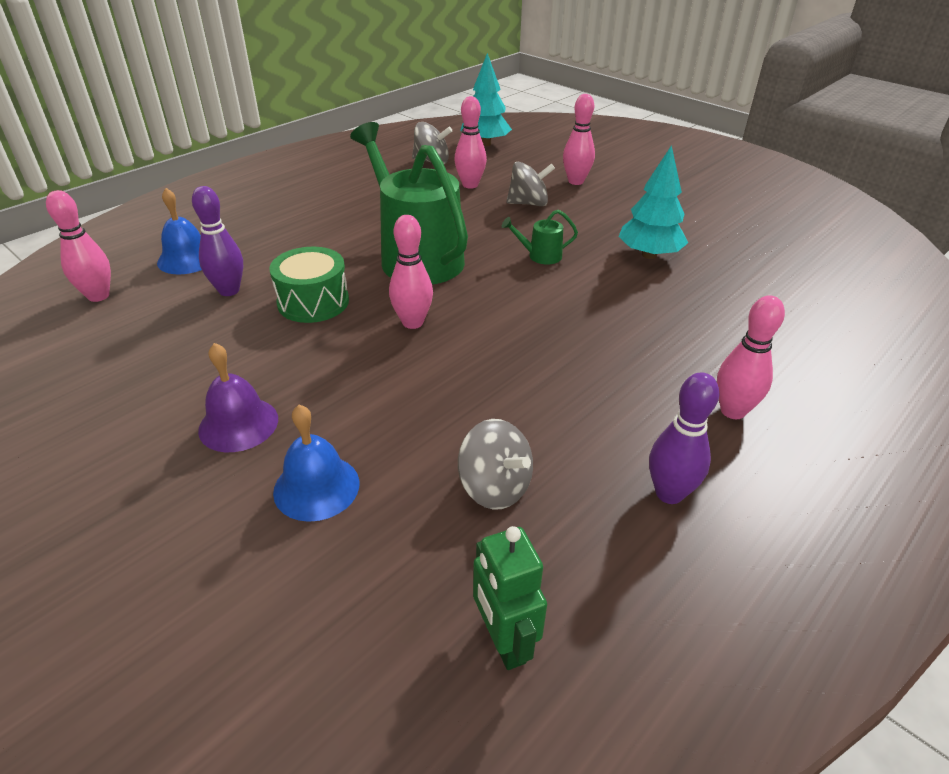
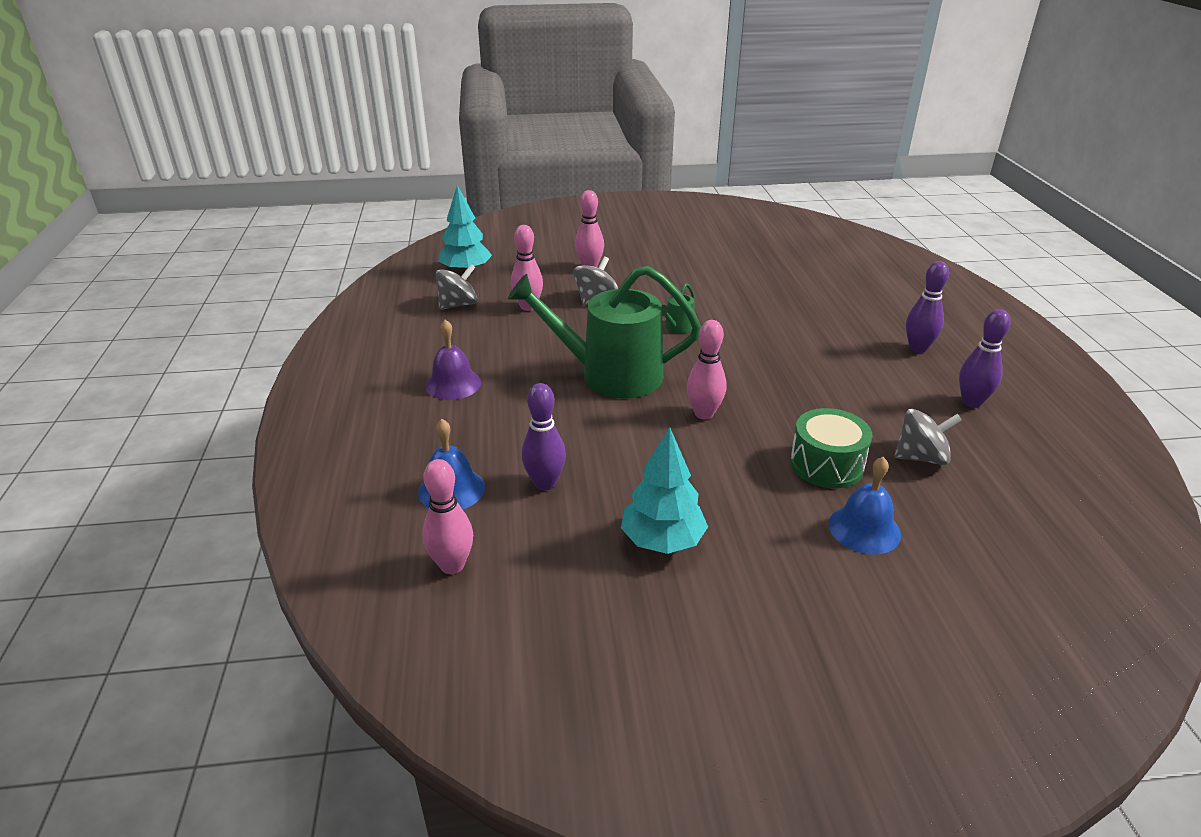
camera: 50 degrees left, 5 degrees down
purple bell [198,343,278,452] -> purple bell moved to [425,320,481,400]
green drum [269,247,349,323] -> green drum moved to [790,408,872,488]
green robot [473,526,547,670] -> none
turquoise tree [619,145,688,259] -> turquoise tree moved to [621,427,708,554]
pink bowling pin [717,295,785,419] -> purple bowling pin [906,261,949,353]

